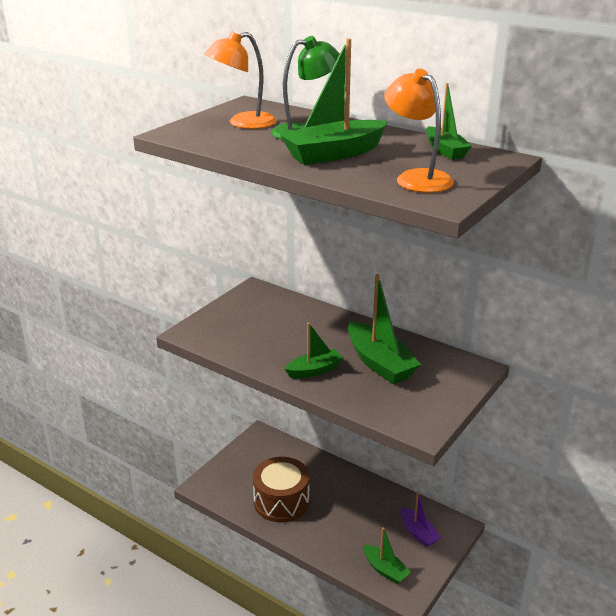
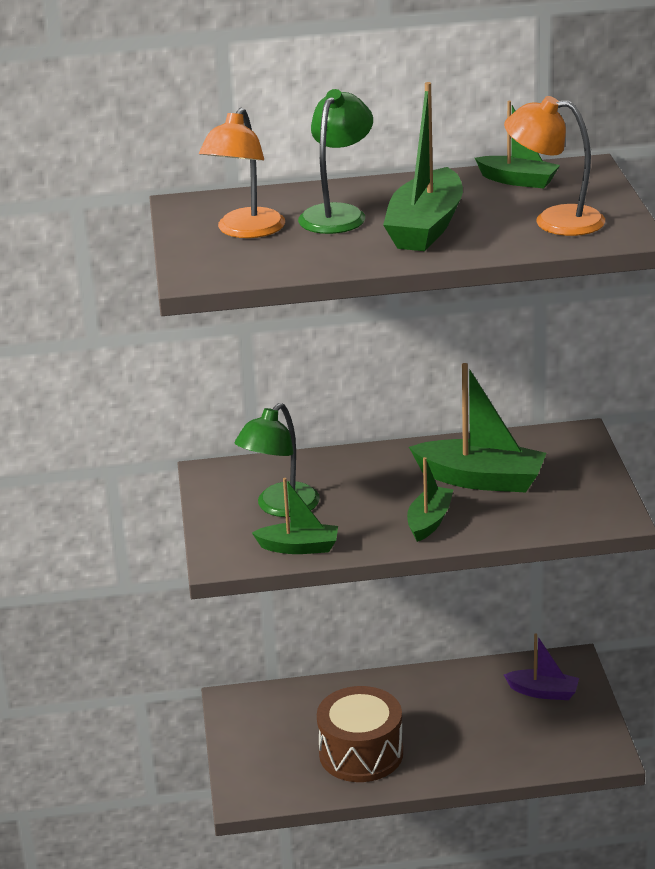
camera: 40 degrees left, 0 degrees up
green boat [363,527,411,584] -> green boat moved to [252,478,338,554]
none -> green lamp [235,403,320,517]

